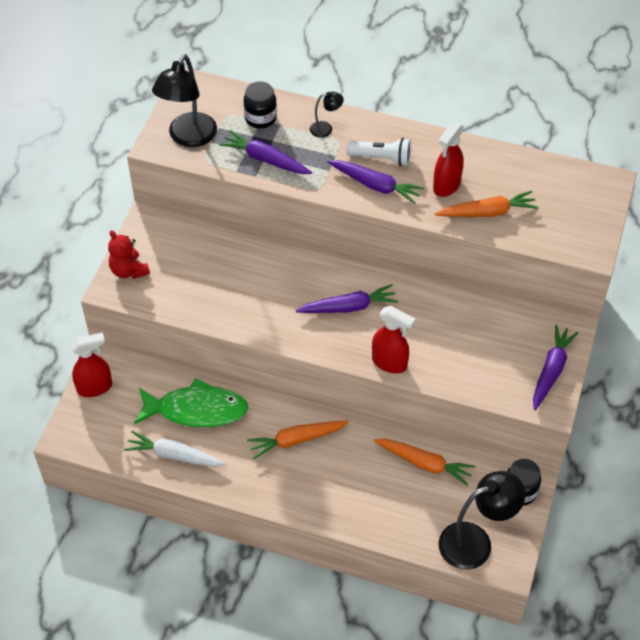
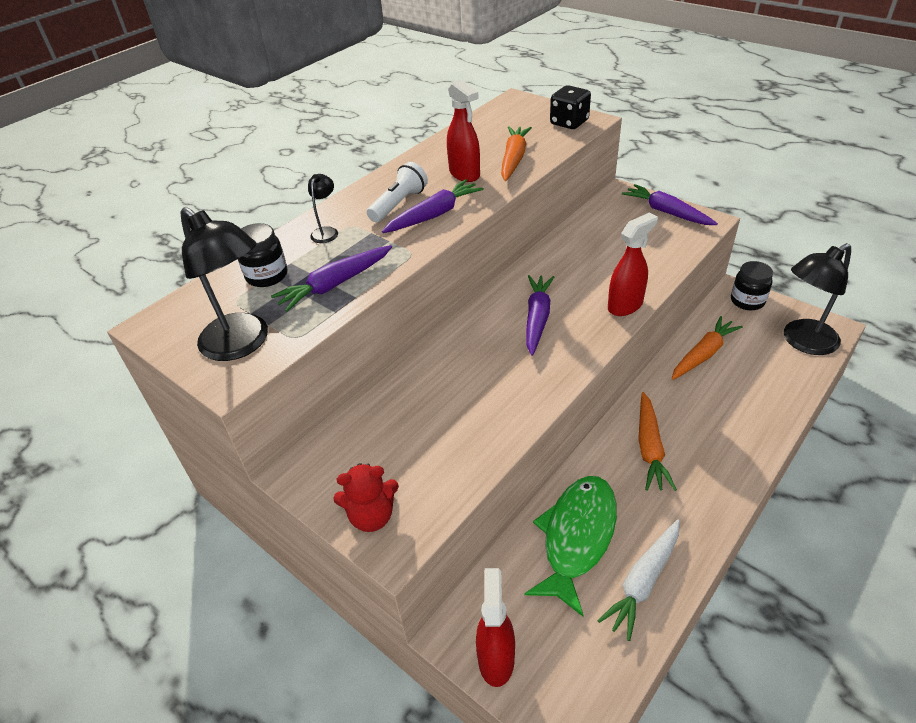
camera: 65 degrees left, 10 degrees down
black lamp [438,471,526,570] -> black lamp turned 120 degrees counterclockwise [784,243,851,355]
none -> black dice [550,85,591,129]

